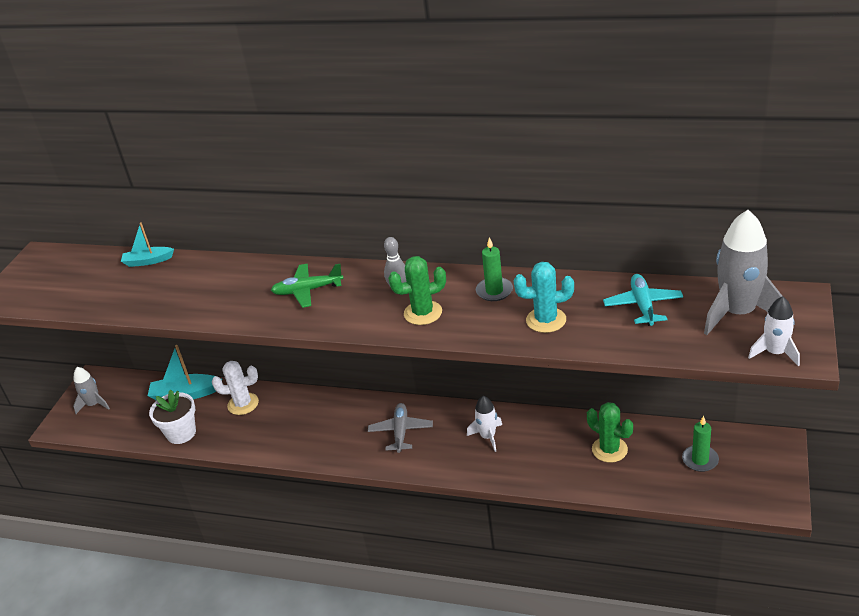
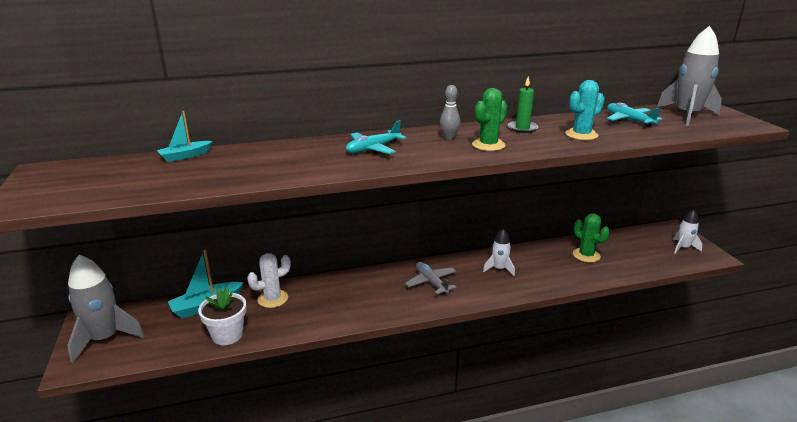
camera: 35 degrees left, 10 degrees down
grey rocket [73,367,110,414] -> grey rocket [68,254,145,363], size x1.80
green plane [271,264,344,308] -> turquoise plane [346,120,406,154]
green cactus [587,402,633,463] -> green cactus turned 45 degrees clockwise [573,213,610,263]
green candle [682,416,719,472] -> none
white rocket [748,296,800,367] -> white rocket moved to [673,210,703,254]

